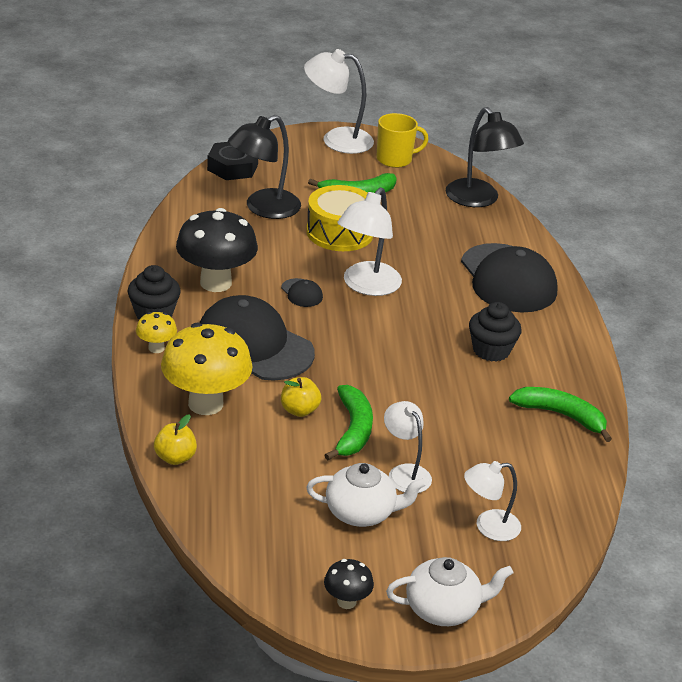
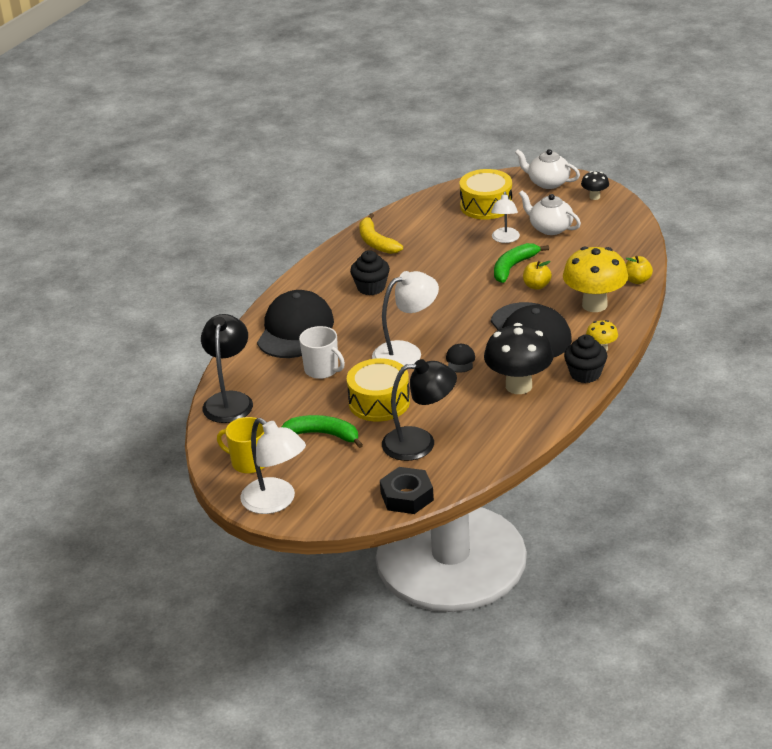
camera: 140 degrees left, 0 degrees up
white lamp [464,461,521,541] -> yellow drum [460,169,512,220]
green banana [509,387,612,442] -> yellow banana [359,213,403,254]
none -> white mug [299,326,345,379]

